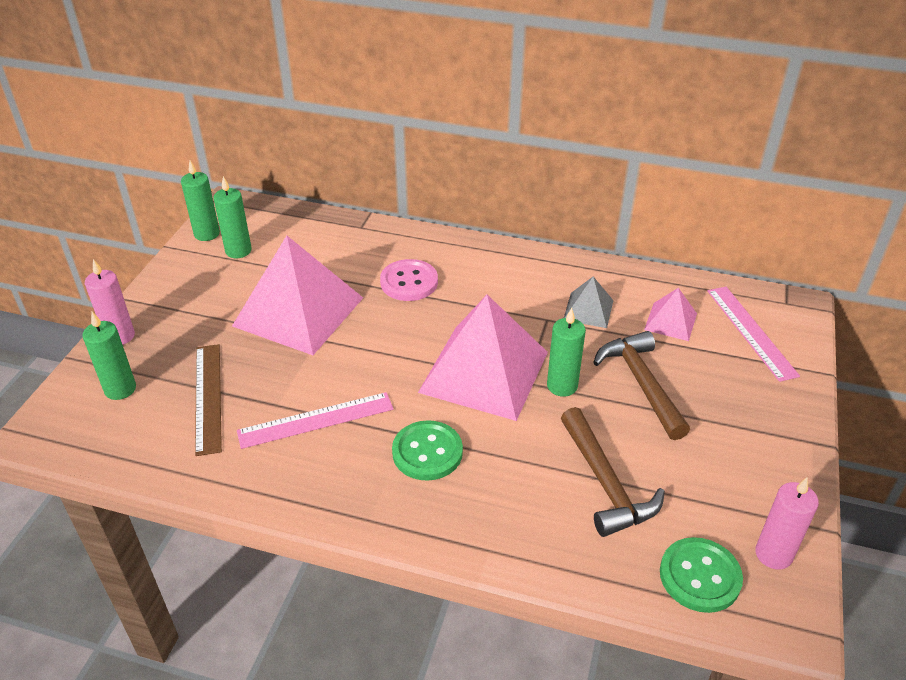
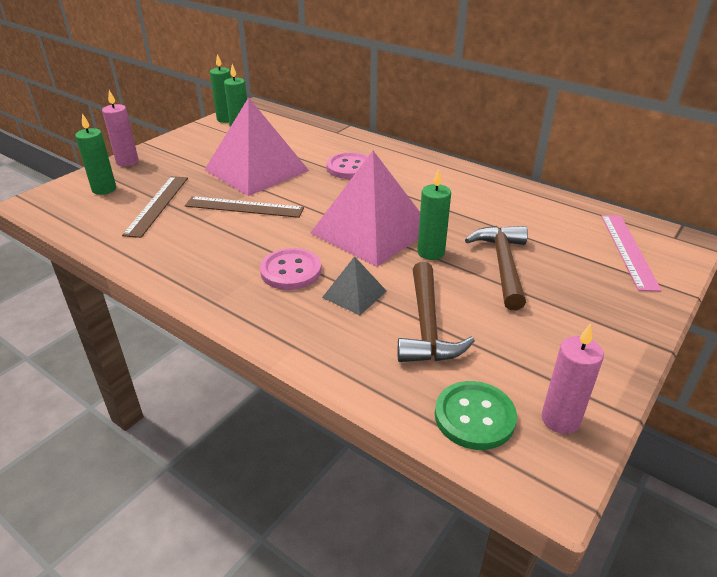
camera: 20 degrees right, 5 degrees down
pink ruler [237,392,393,449] -> none
green button [392,420,463,481] -> pink button [260,248,321,290]
grey pyramid [564,276,614,328] -> grey pyramid moved to [322,256,387,315]
pink pyramid [644,288,697,341] -> none
none -> brown ruler [185,196,304,218]

